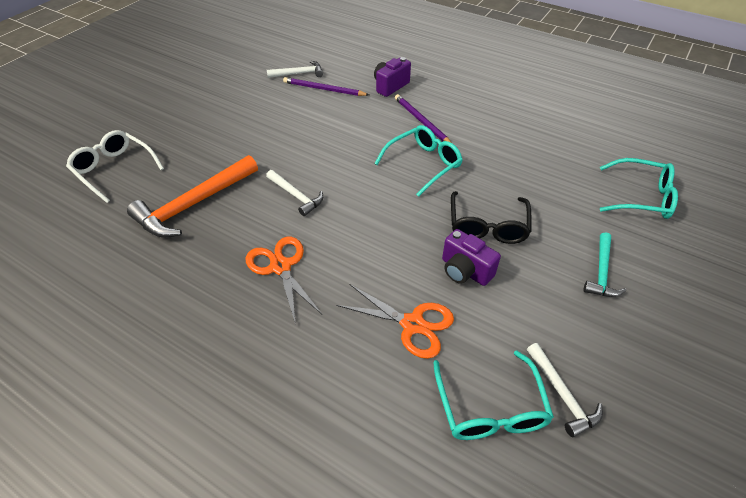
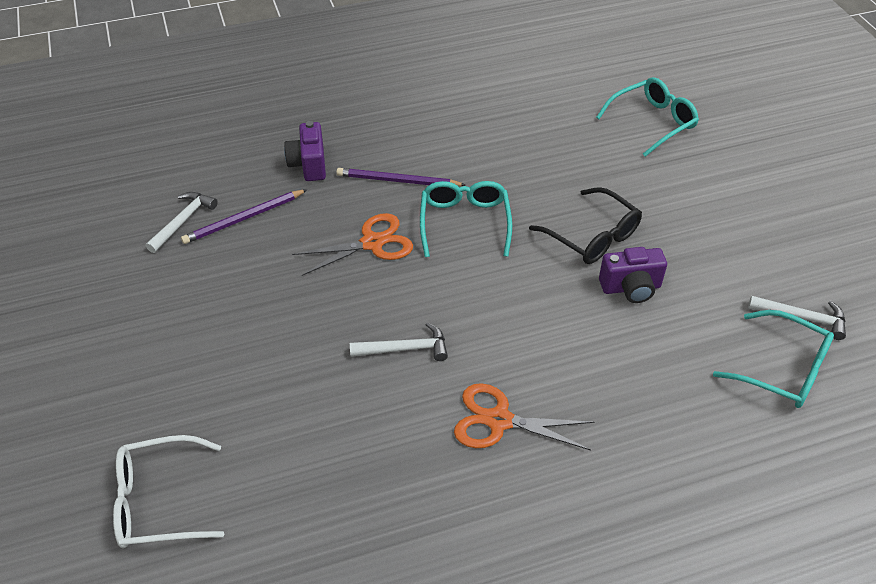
camera: 50 degrees left, 0 degrees up
orange hammer [127,155,258,238] -> none
orange scissors [336,284,454,359] -> orange scissors moved to [292,213,413,276]
turquoise hammer [583,232,626,297] -> none

